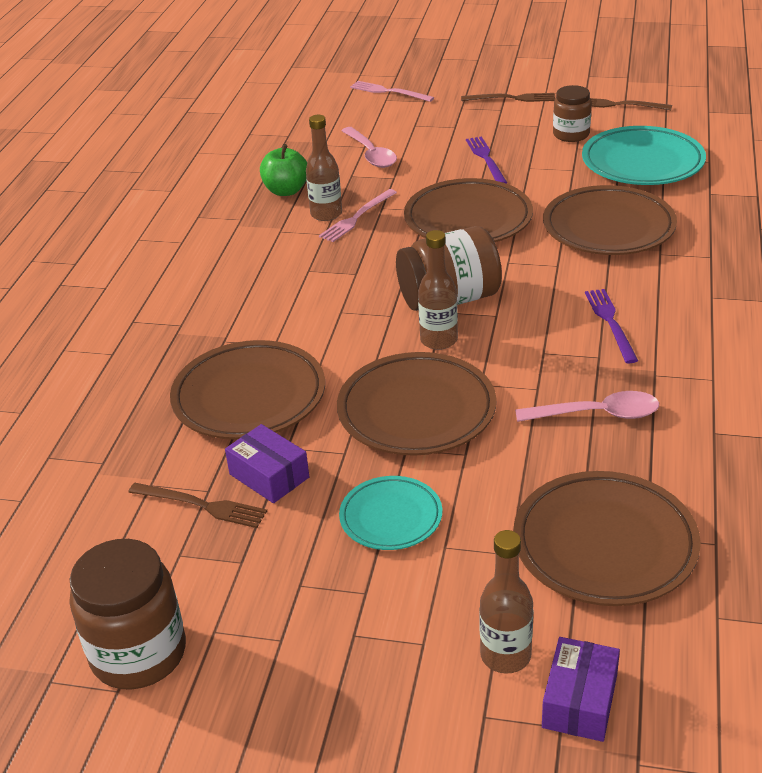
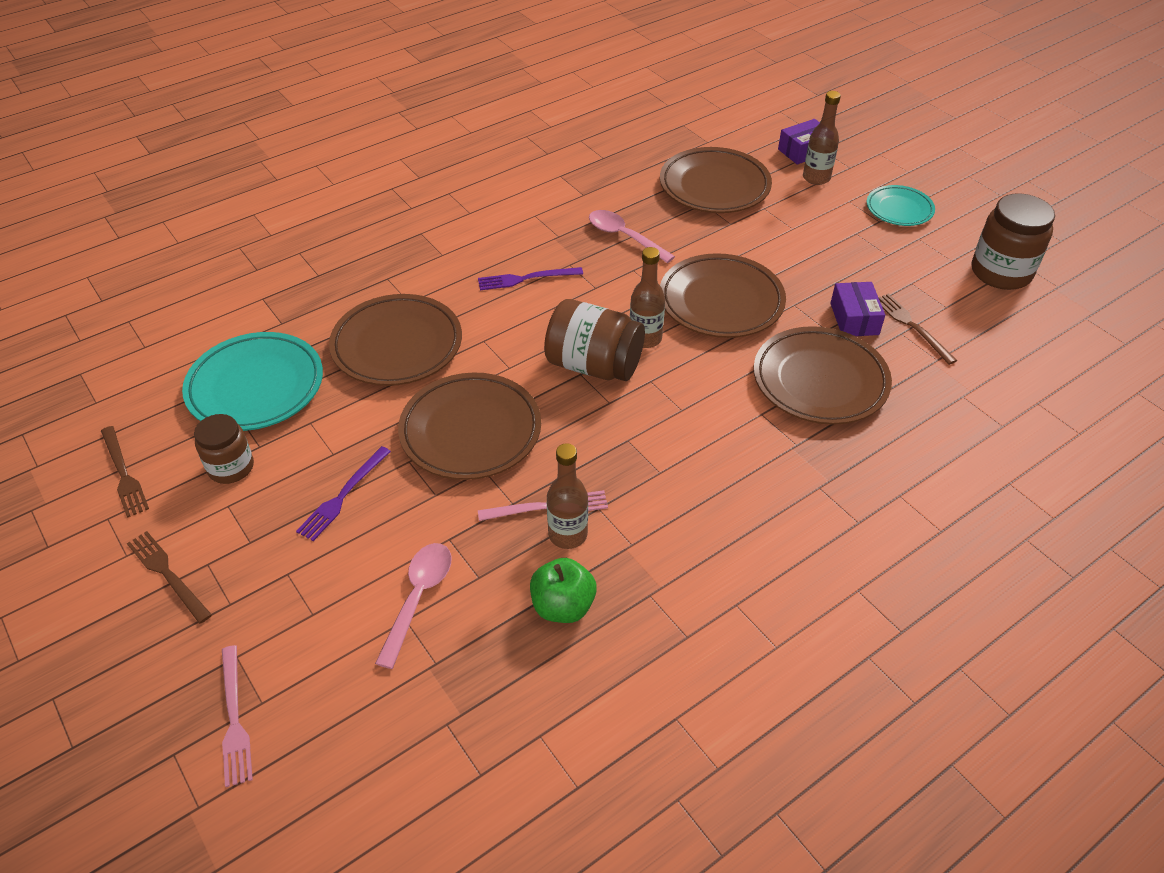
camera: 140 degrees left, 10 degrees up
turquoise plate [339,476,442,550] -> turquoise plate moved to [867,185,935,226]
purple fork [585,289,638,363] -> purple fork turned 45 degrees clockwise [478,267,583,290]

